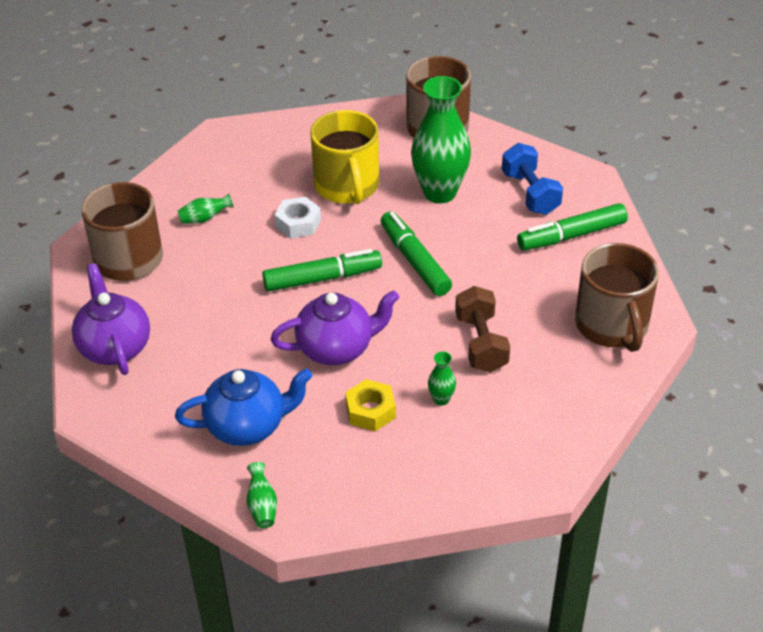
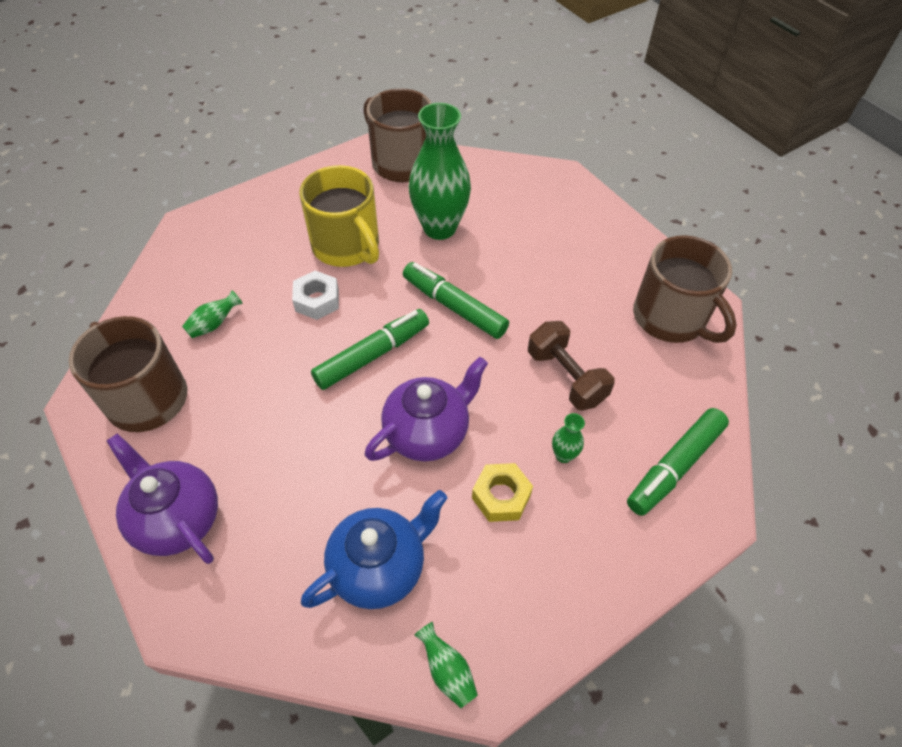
camera: 25 degrees left, 10 degrees up
blue dumbbell [502,143,563,215] -> none
green marker [517,203,628,251] -> green marker moved to [627,408,729,516]

